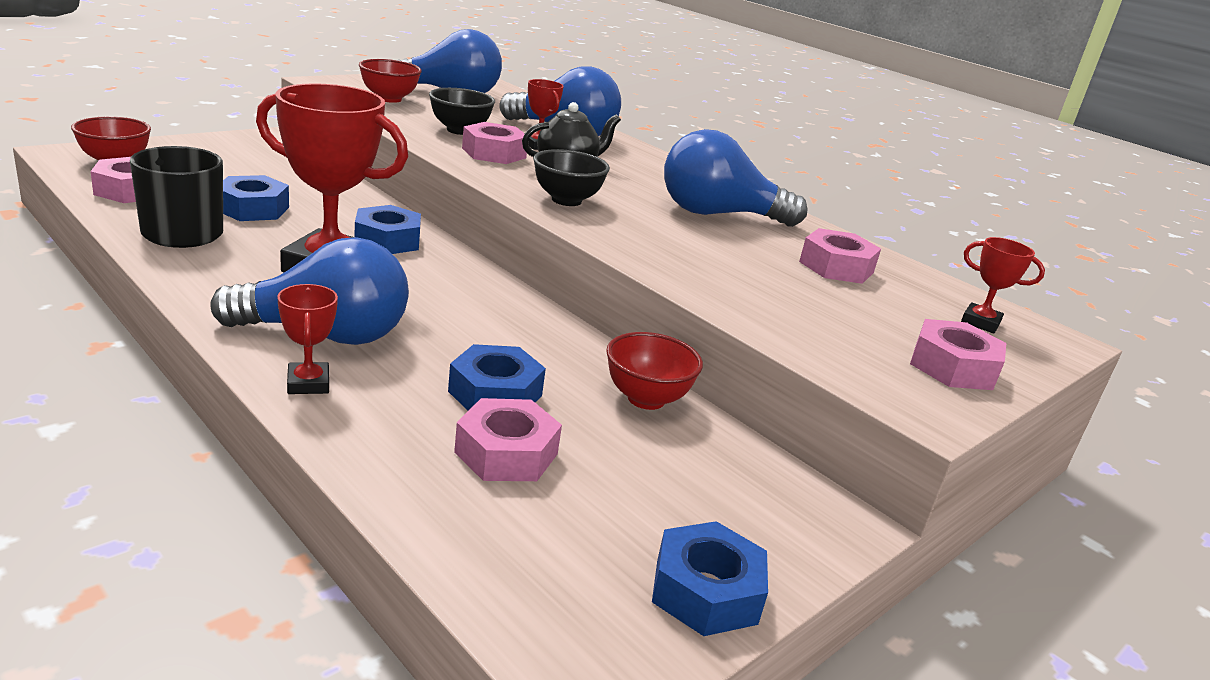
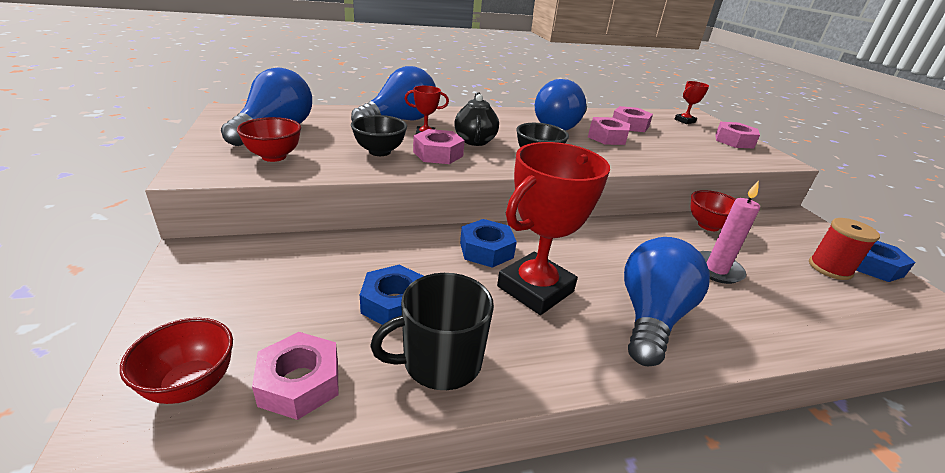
camera: 60 degrees left, 5 degrees up
red trophy [277,284,338,394] -> none
blue nut [448,344,546,411] -> pink candle [699,181,760,284]
pink nut [454,398,562,481] -> pink nut moved to [588,117,630,145]
none -> red spool [809,218,880,280]

